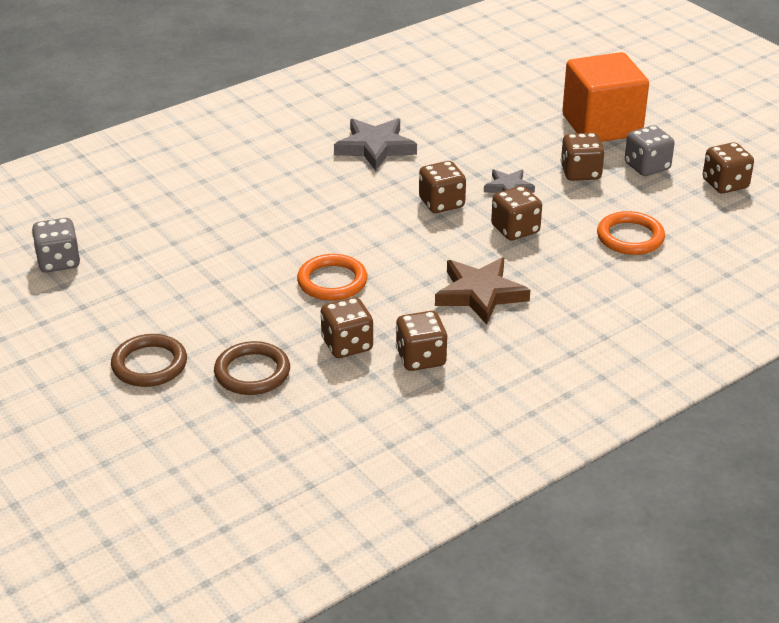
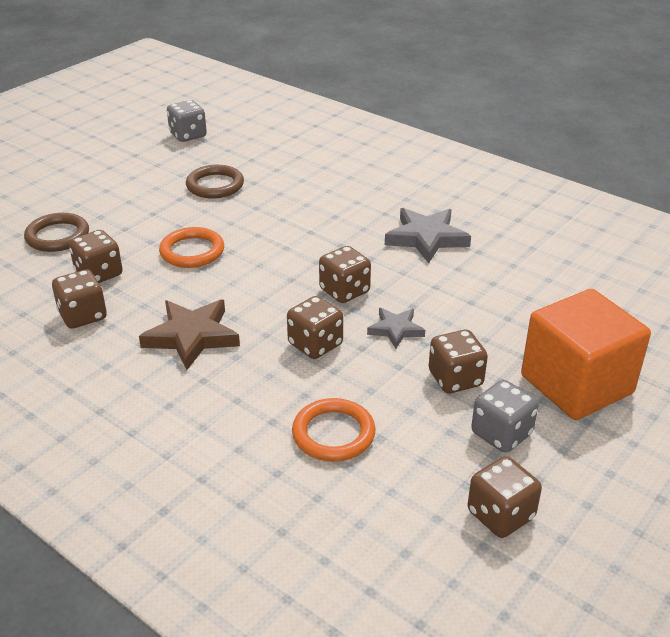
camera: 75 degrees right, 0 degrees up
brown ring [111,334,187,387] -> brown ring moved to [186,165,244,199]

